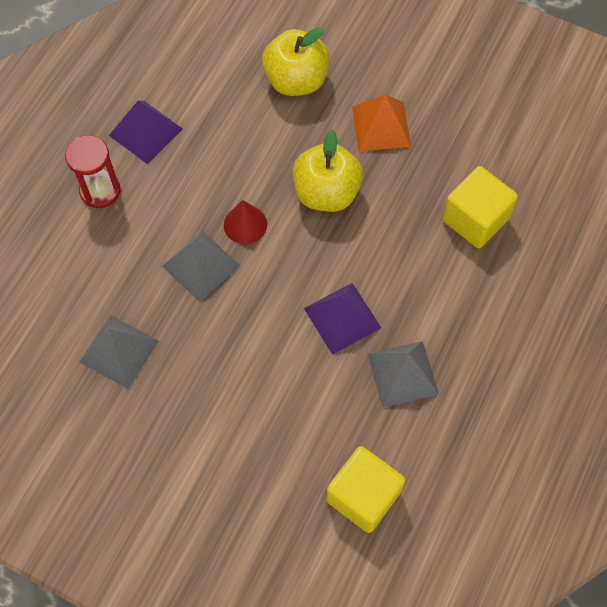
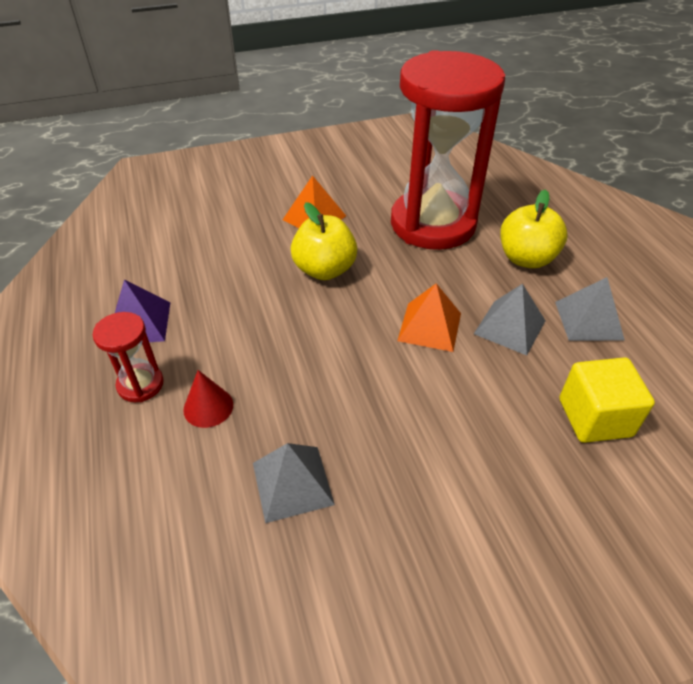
camera: 45 degrees left, 20 degrees down
grey pyramid [162,231,240,302] -> grey pyramid moved to [555,277,625,341]
red cone [224,200,267,244] -> red cone moved to [183,370,233,428]
yellow apple [262,27,329,96] -> yellow apple moved to [500,189,567,268]
purple pyramid [304,283,381,355] -> orange pyramid [397,283,461,352]
yellow cube [442,166,518,248] -> red hourglass [391,50,505,250]

